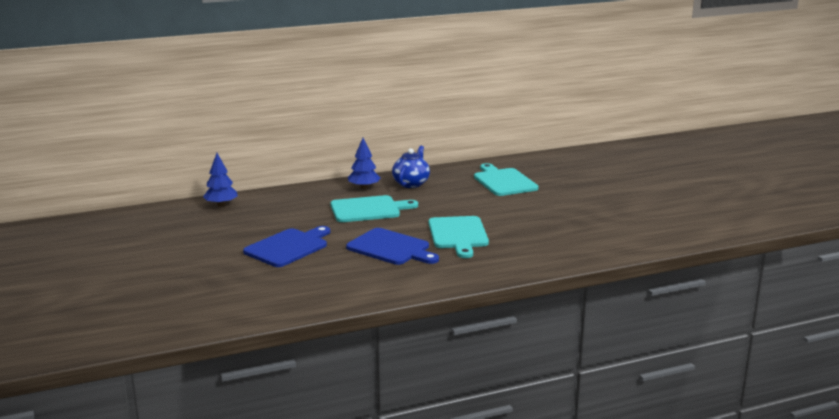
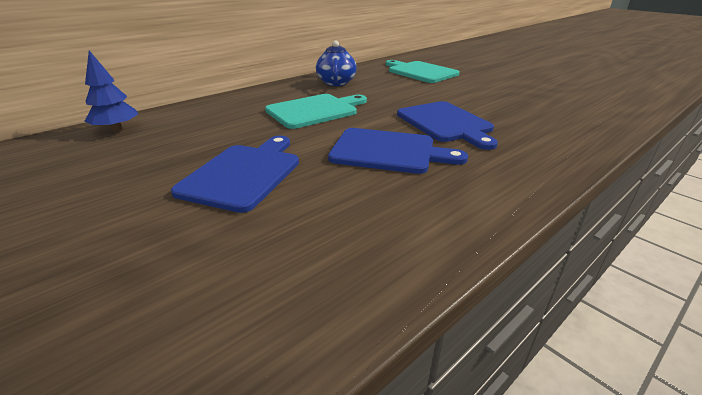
camera: 20 degrees left, 10 degrees up
blue tree [348,138,380,189] -> none
turquoise cutting board [429,216,489,258] -> blue cutting board [397,101,498,150]

